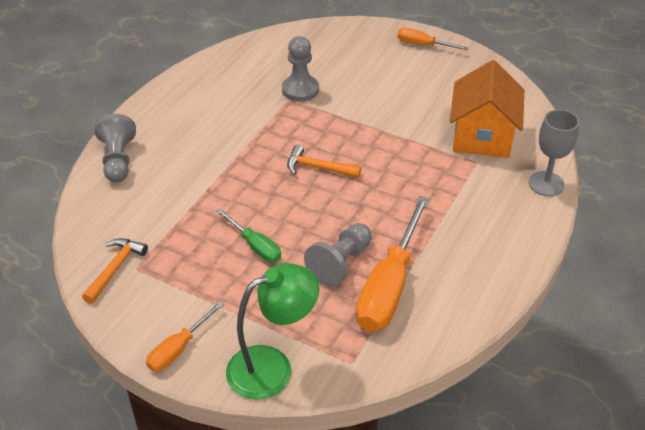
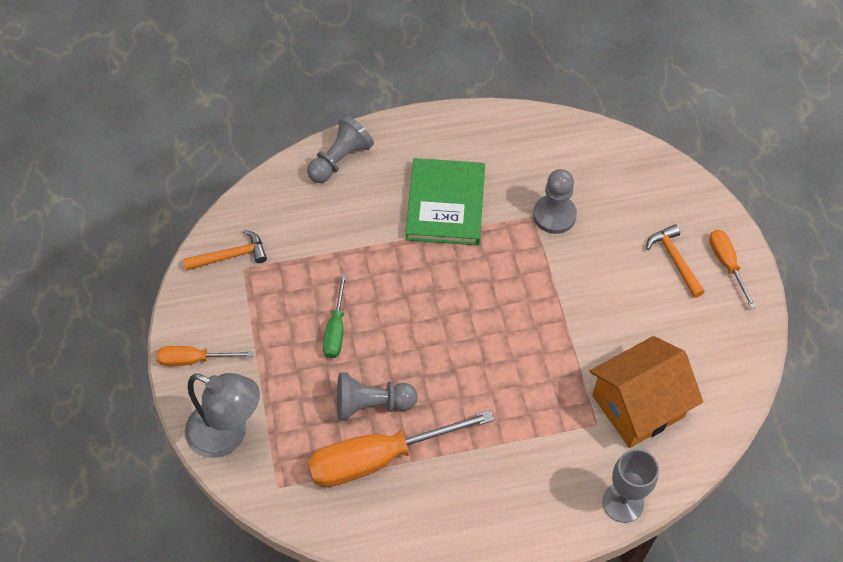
camera: 50 degrees right, 15 degrees up
green lamp [226,263,319,400] -> grey lamp [185,373,260,458]
orange hammer [287,145,361,178] -> orange hammer moved to [646,224,705,298]
none -> green book [406,158,485,245]

